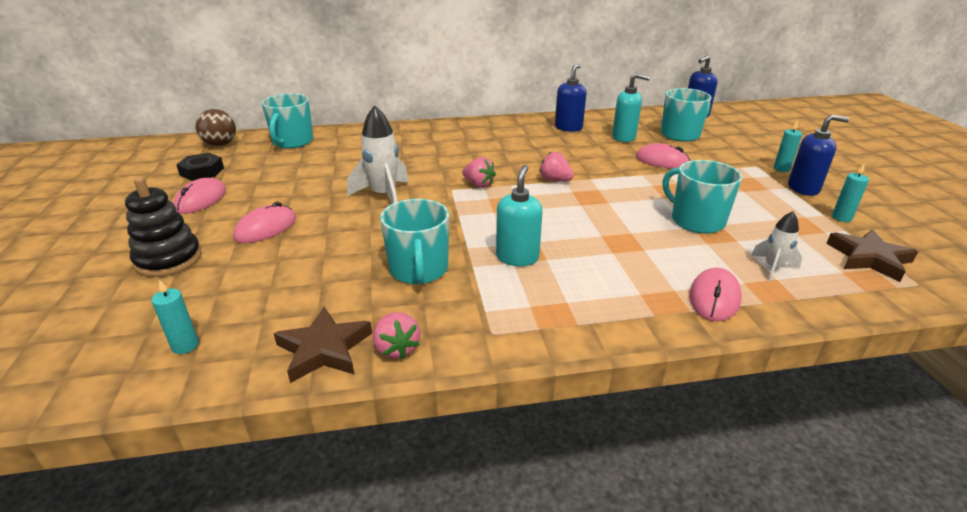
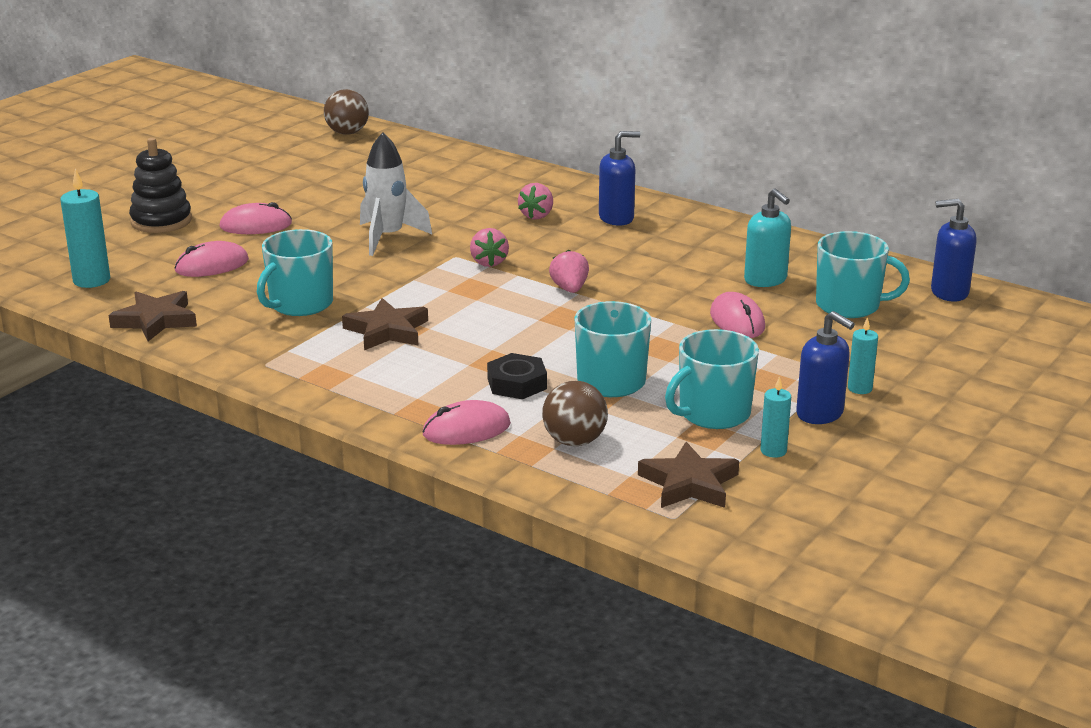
camera: 45 degrees right, 5 degrees down
turquoise candle [151,279,199,354] -> turquoise candle [60,168,110,288], size x1.69
pink mouse [173,178,226,214] -> pink mouse moved to [175,241,249,277]
black nut [176,153,224,181] -> black nut moved to [487,353,547,399]
turquoise mug [262,93,313,149] -> turquoise mug moved to [665,329,759,429]
pink strawberry [373,312,420,359] -> pink strawberry moved to [518,183,553,219]
turquoise soap dispenser [496,165,542,266] -> brown star [342,298,428,350]
blue soap dispenser [555,64,586,132] -> blue soap dispenser moved to [599,131,640,226]
white rocket [751,211,802,281] -> brown ball [542,381,608,446]

